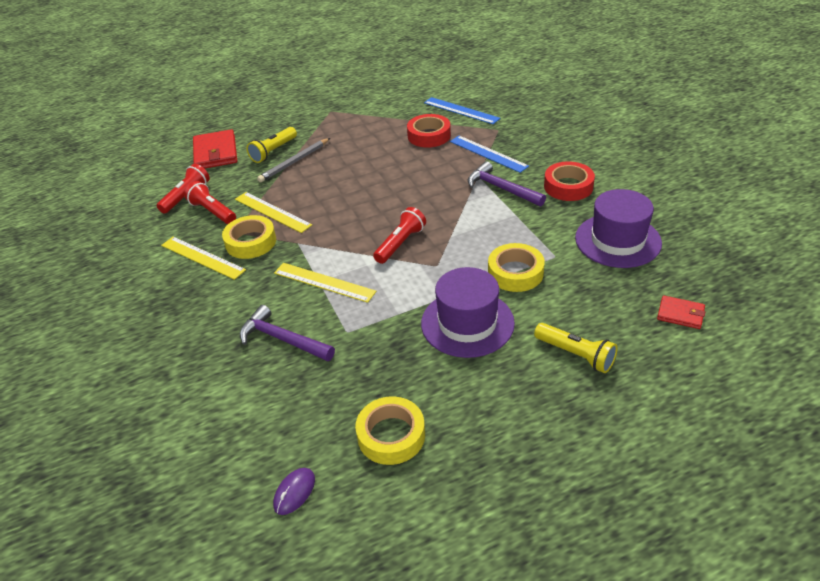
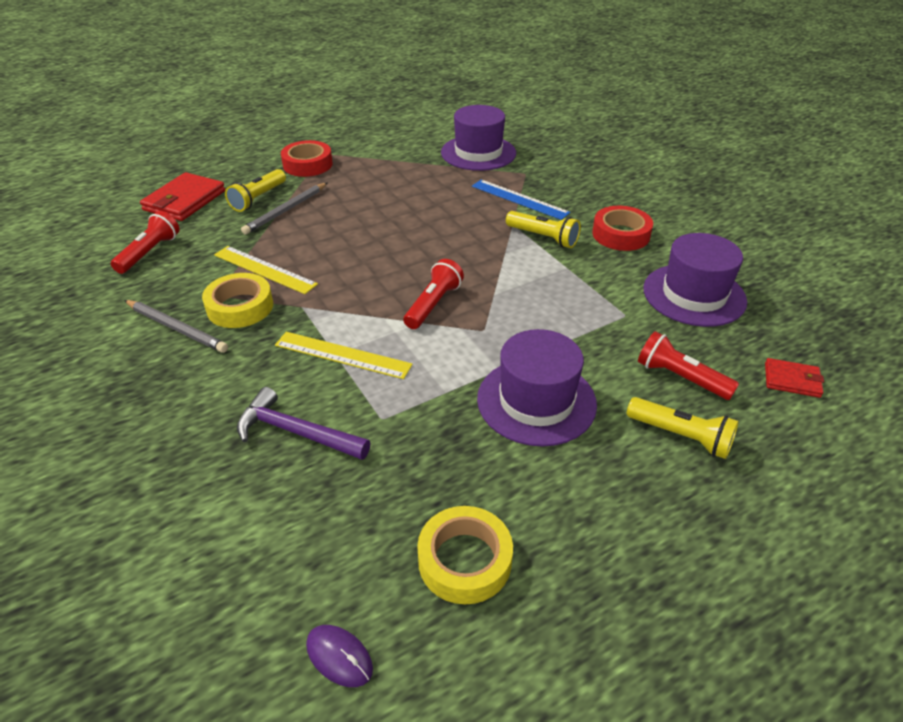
camera: 10 degrees left, 0 degrees up
yellow ruler [161,237,246,280] -> grey pencil [124,300,228,353]
red flashlight [184,181,236,224] -> red flashlight moved to [638,331,739,400]
red wallet [193,129,237,169] -> red wallet turned 45 degrees clockwise [140,172,225,221]
purple mouse [273,468,315,515] -> purple mouse turned 75 degrees counterclockwise [306,625,373,687]
red tape [407,114,451,148] -> red tape moved to [281,140,333,177]
blue ruler [424,97,500,124] -> purple hat [441,105,516,171]
purple hammer [468,161,546,206] -> yellow flashlight [506,211,581,248]
yellow tape [488,243,545,292] -> none

